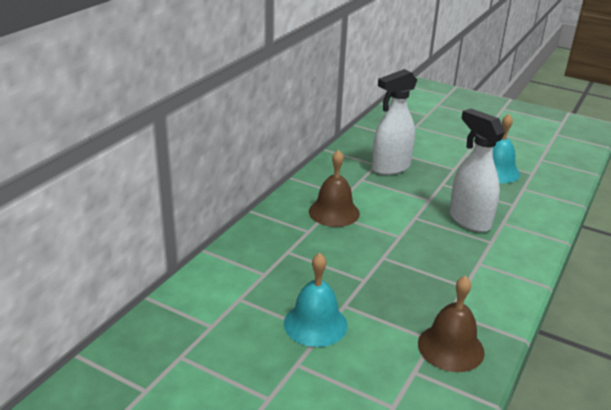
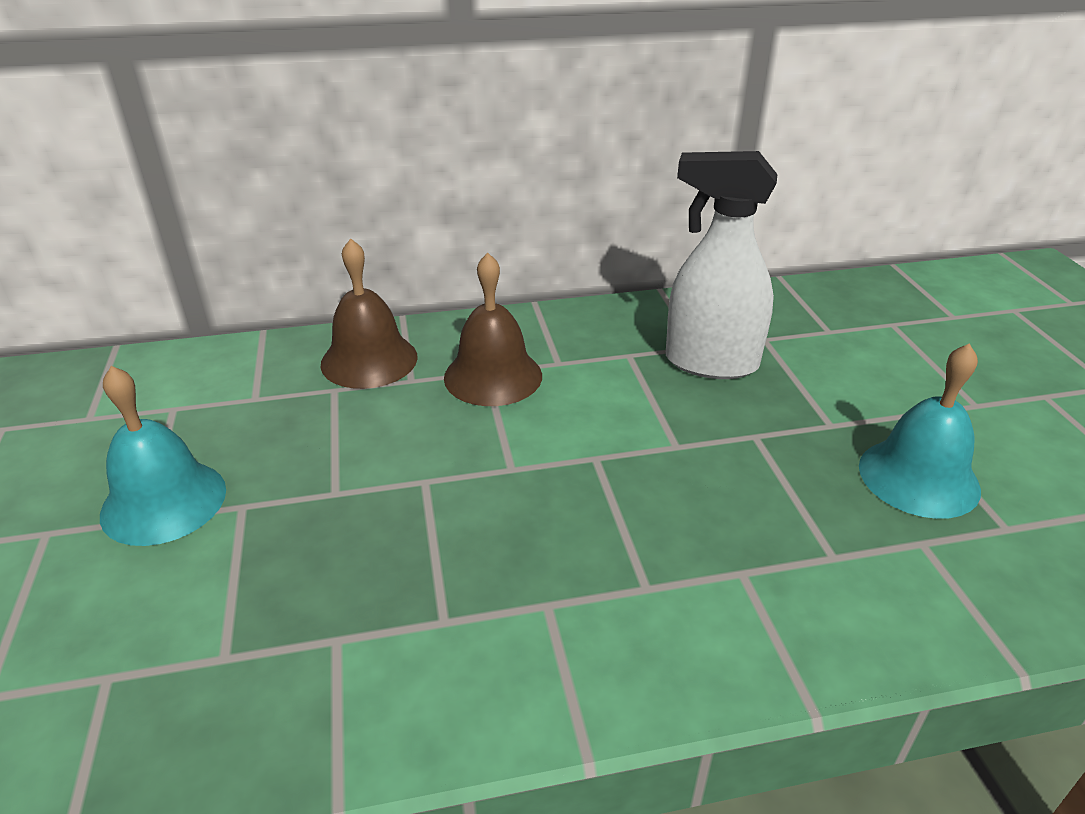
camera: 50 degrees right, 5 degrees up
brown bell [418,276,485,372] -> brown bell moved to [321,238,418,389]
white spray bottle [449,108,505,232] -> none

